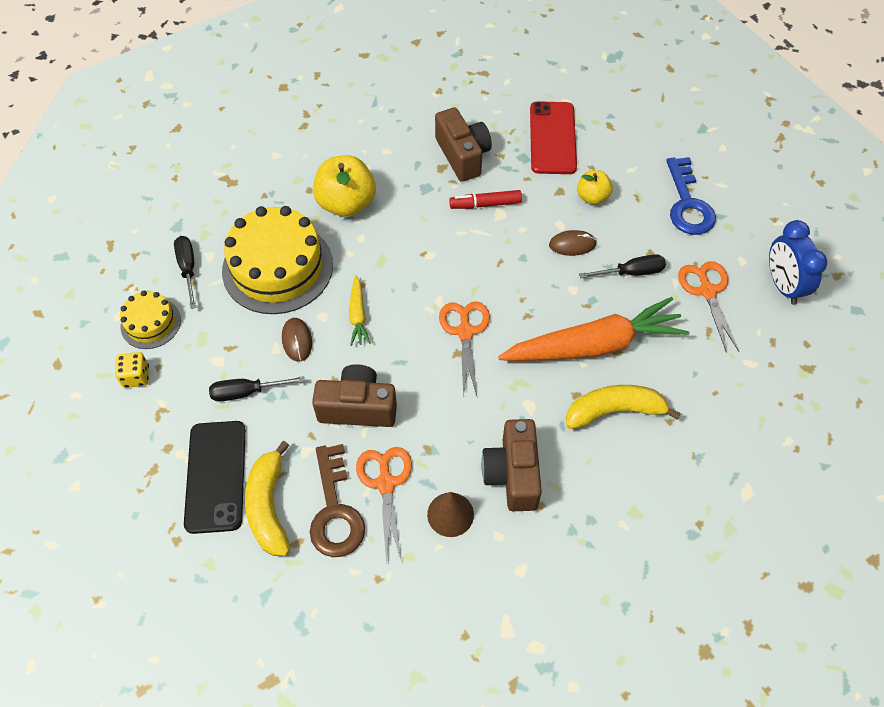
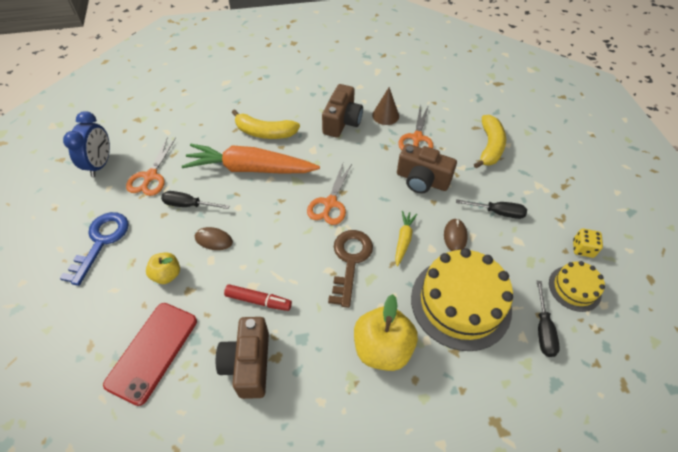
camera: 160 degrees left, 5 degrees down
black phone [184,421,246,534] -> none
brown key [310,444,365,557] -> brown key moved to [328,230,373,308]

